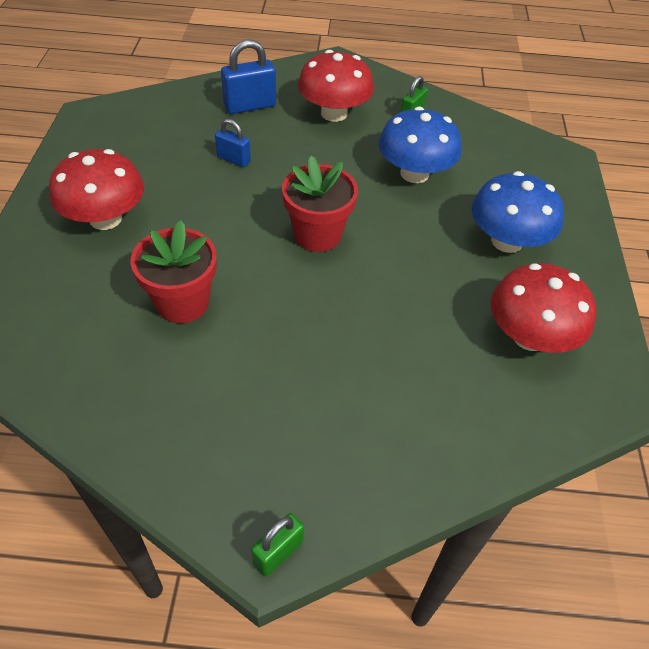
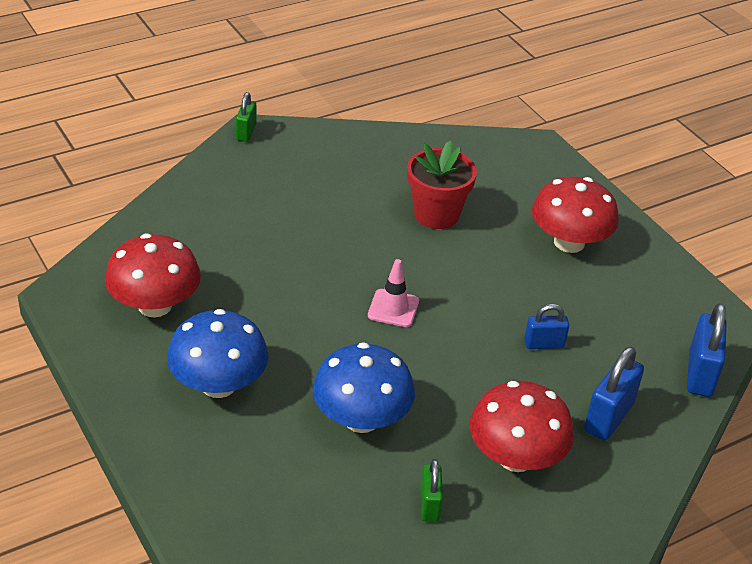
camera: 145 degrees right, 10 degrees down
red flower pot [282,156,358,252] -> pink traffic cone [368,259,419,327]
none -> blue padlock [687,303,726,397]

